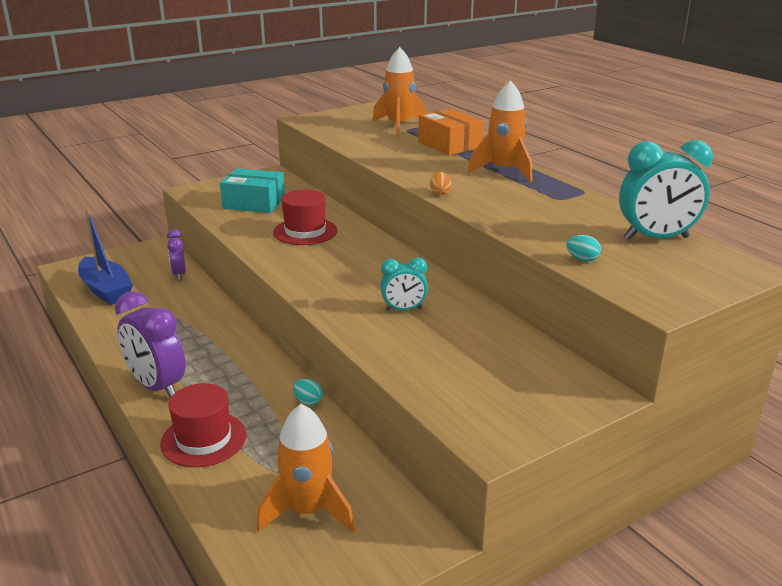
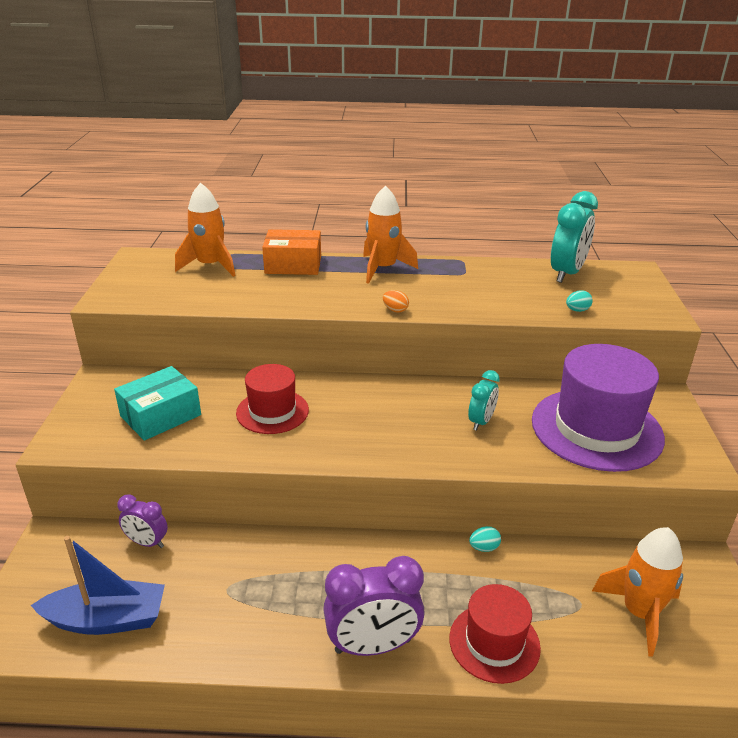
camera: 55 degrees left, 5 degrees up
none -> purple hat [532,344,665,472]

